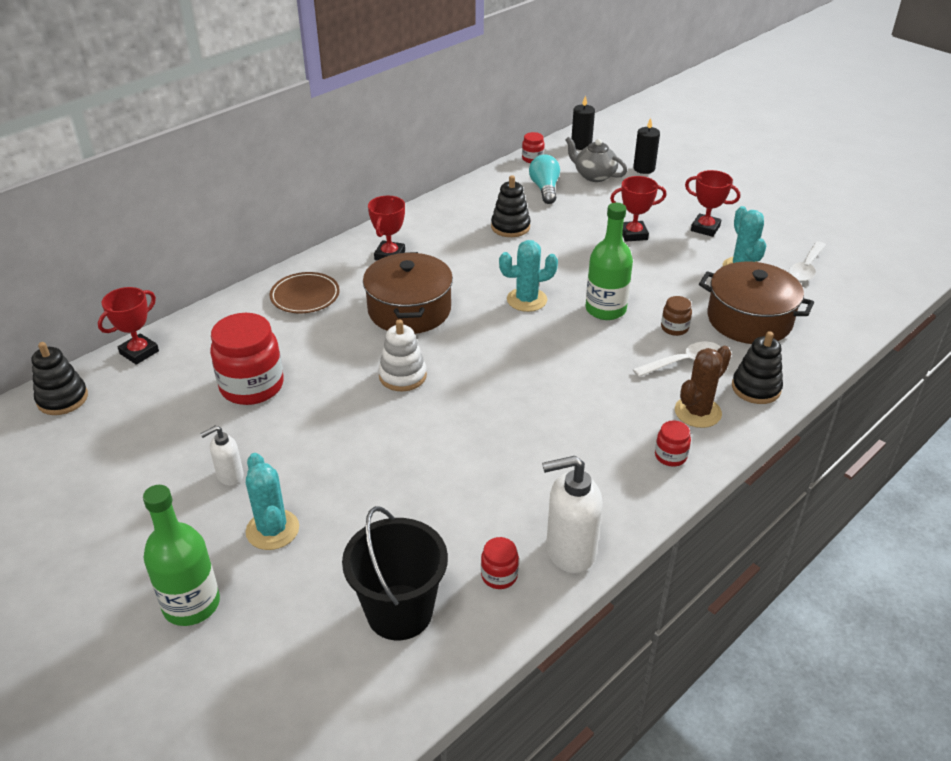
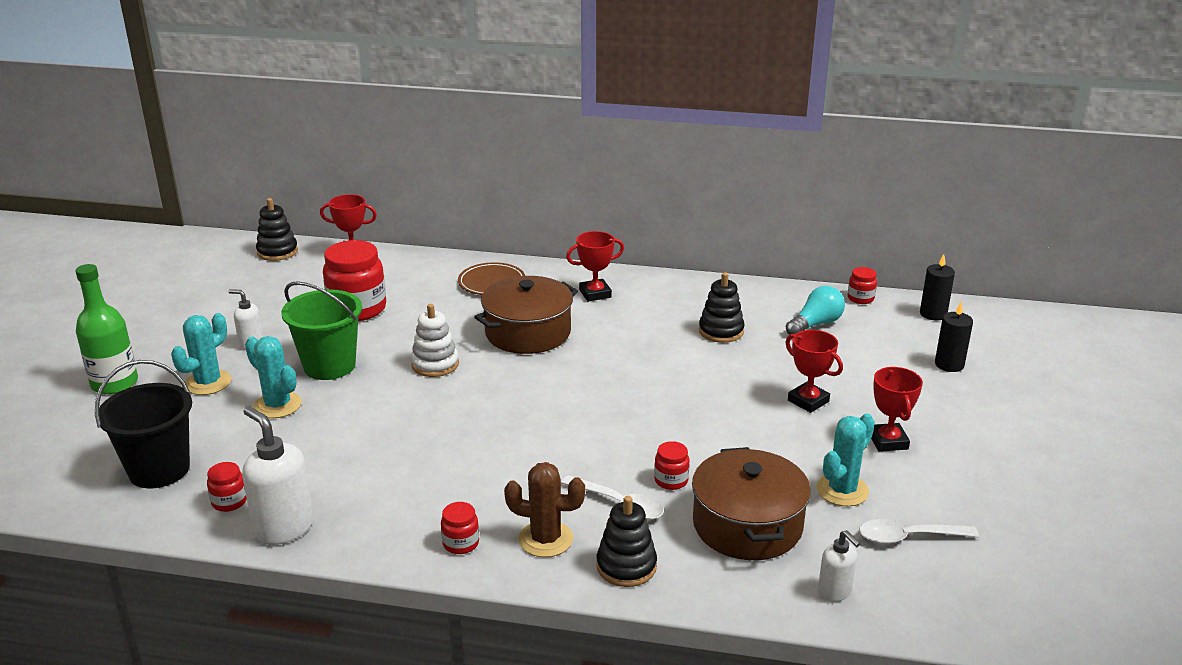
camera: 55 degrees right, 10 degrees down
turquoise cactus [499,240,558,312] -> turquoise cactus moved to [245,336,301,418]
grey teapot [565,137,627,182] -> none
green bottle [586,203,633,320] -> none
brown jar [661,296,692,336] -> red jar [654,441,690,490]
none -> green bucket [281,281,362,380]
none -> white soap dispenser [818,530,861,602]

